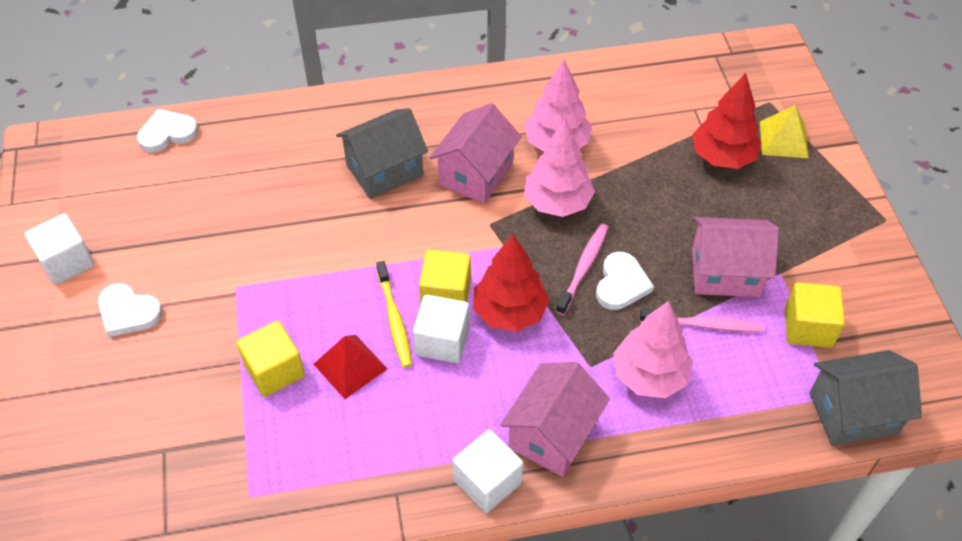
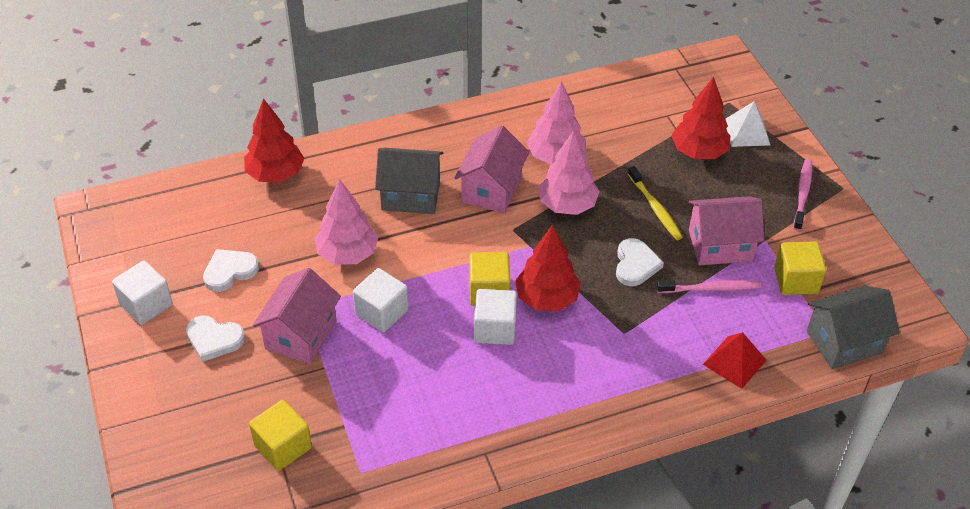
camera: 10 degrees left, 5 degrees down
white heart [137,109,198,153] -> white heart moved to [203,249,259,292]
yellow cube [236,321,305,397] -> yellow cube moved to [249,400,312,471]
red pyramid [314,335,387,399] -> red pyramid moved to [703,332,766,389]
grey house [336,108,428,199] -> grey house turned 45 degrees clockwise [375,148,443,214]
yellow toothbrush [376,261,412,368] -> yellow toothbrush moved to [628,166,683,240]
white cube [453,430,523,513] -> white cube moved to [353,268,409,333]
pink house [500,362,610,477] -> pink house moved to [253,268,341,364]
pink toothbrush [556,224,608,315] -> pink toothbrush moved to [793,159,812,231]
pink tree [613,301,693,398] -> pink tree moved to [315,179,379,265]
yellow pyramid [760,105,809,158] -> white pyramid [725,101,770,147]
none -> red tree [244,98,305,182]

